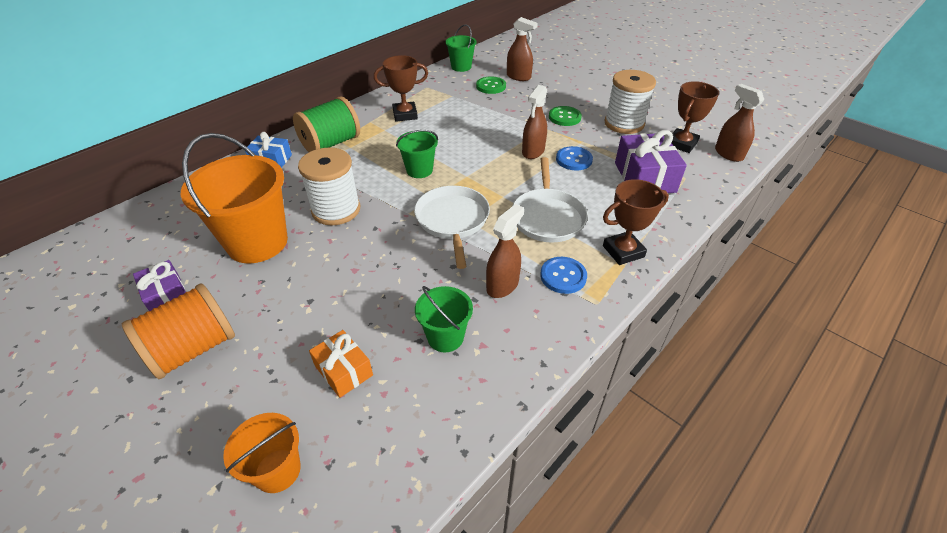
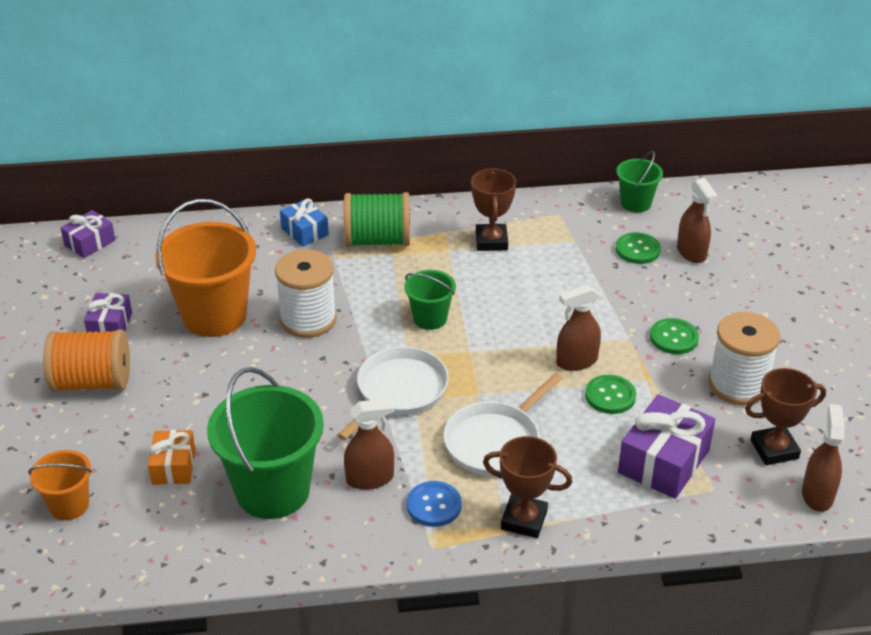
camera: 40 degrees right, 5 degrees down
brown trophy [374,55,428,122] -> brown trophy turned 60 degrees clockwise [471,168,516,251]
green bucket [415,286,473,352] -> green bucket [207,367,324,519], size x1.91
blue button [556,146,593,170] -> green button [585,375,636,414]
none -> purple gift [61,210,115,258]

